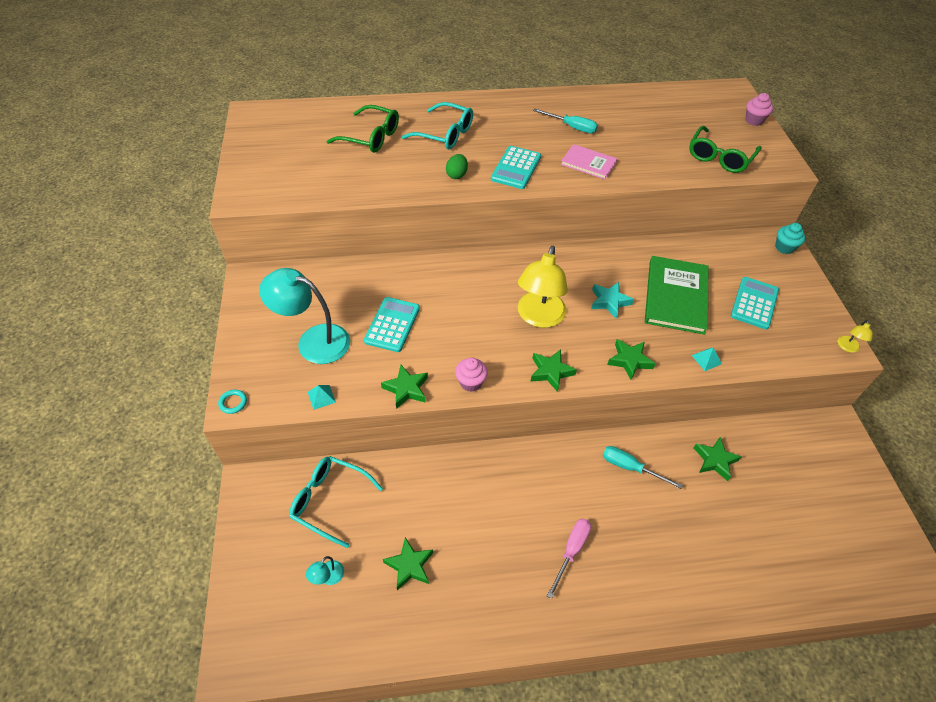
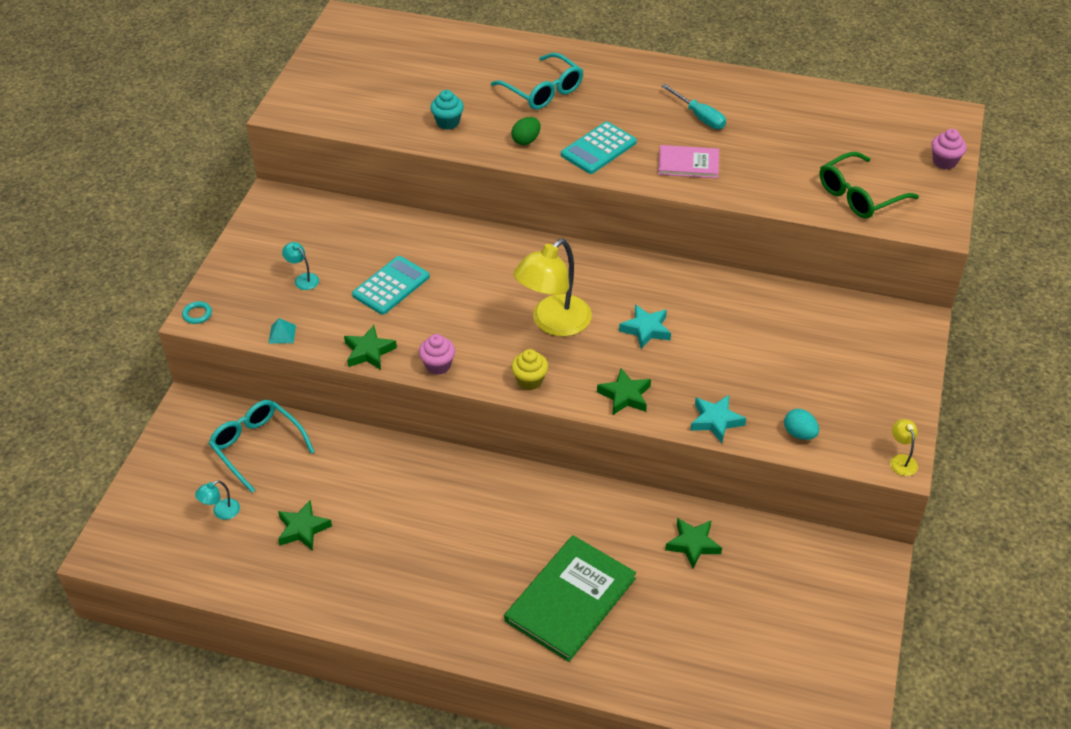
camera: 25 degrees right, 5 degrees down
turquoise lamp [259,268,350,364] -> turquoise lamp [282,242,319,290], size x0.43
green glasses [326,105,399,153] -> none
green star [530,349,577,392] -> yellow cupcake [511,349,548,390]
pink screwdriver [547,518,591,599] -> none
pink book [561,144,617,179] -> pink book turned 45 degrees counterclockwise [658,145,719,178]
turquoise screwdriver [603,446,682,489] -> none
green book [645,256,708,335] -> green book moved to [504,535,636,662]
turquoise pyramid [692,348,722,371] -> turquoise star [690,395,746,443]
turquoise calculator [731,277,779,329] -> none
turquoise cupcake [775,223,805,254] -> turquoise cupcake moved to [430,90,464,130]
yellow lamp [838,320,873,353] -> yellow lamp turned 120 degrees clockwise [890,419,918,476]
none -> turquoise egg [784,409,819,440]

